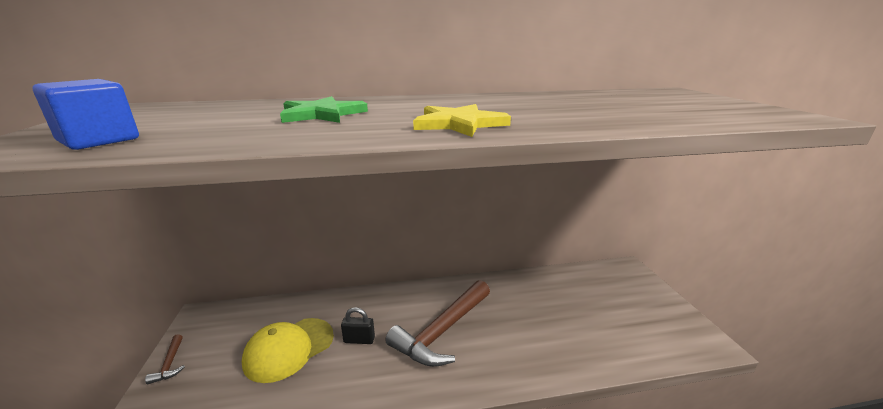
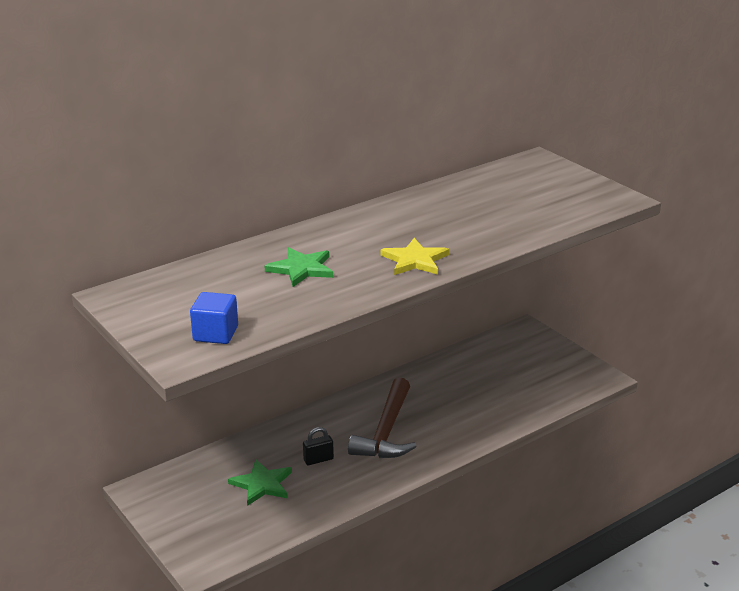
camera: 25 degrees left, 5 degrees up
brown hammer [145,334,185,384] -> none
yellow cap [242,318,334,383] -> green star [228,460,292,506]

